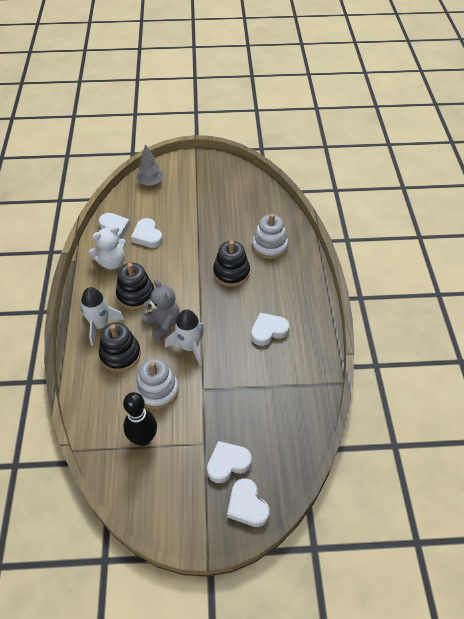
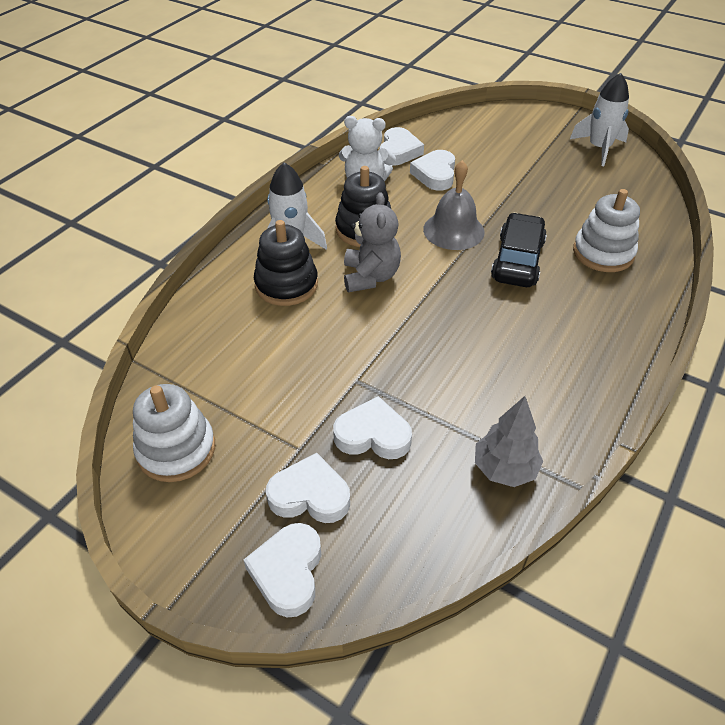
camera: 35 degrees right, 5 degrees down
black bowling pin [123,392,157,446] -> none
white stacking toy [135,358,179,409] -> white stacking toy moved to [133,384,215,482]
grey tree [136,144,163,186] -> grey tree moved to [475,396,543,487]
white rocket [165,309,204,366] -> white rocket moved to [570,73,629,166]
black stacking toy [213,240,250,287] -> black car [491,213,547,287]
white heart [251,313,289,346] -> white heart moved to [333,396,412,459]
none -> grey bell [423,160,485,250]

